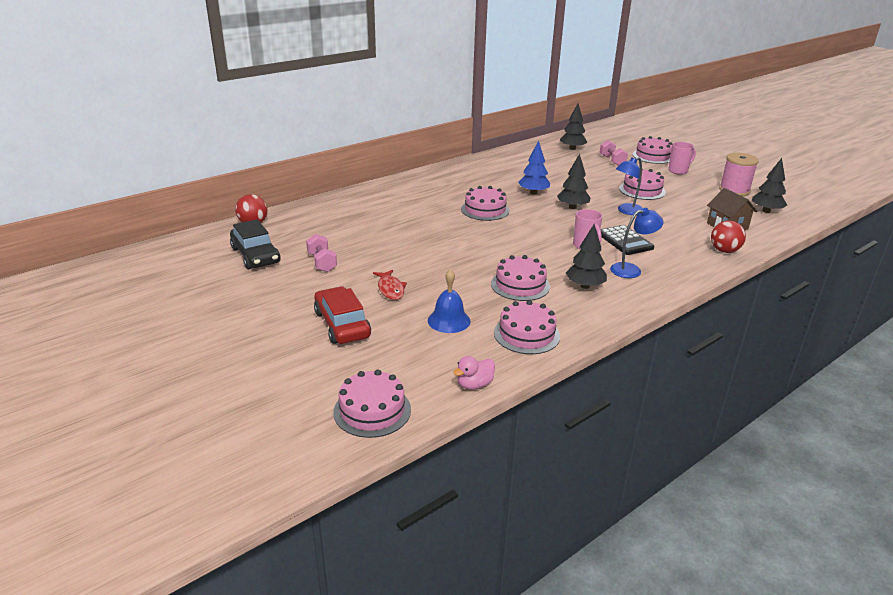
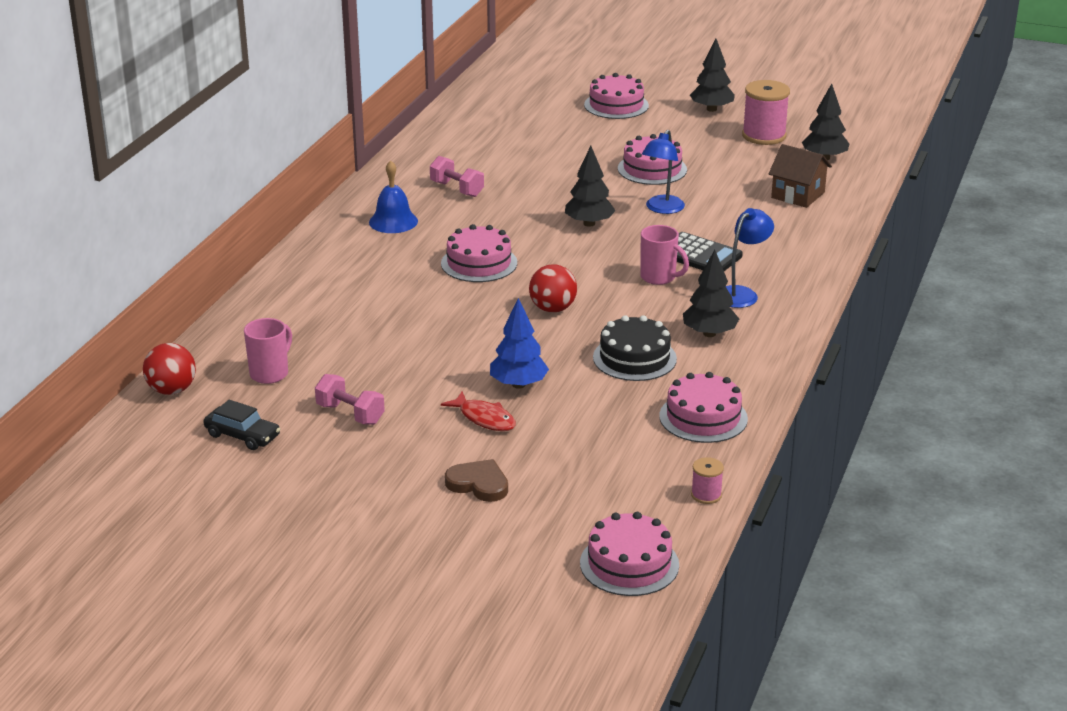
camera: 30 degrees left, 0 degrees up
black car [230,219,281,269] -> black car [203,400,280,450], size x0.65
red car [314,286,371,344] -> brown heart [445,459,508,502]
blue bell [428,269,471,333] -> blue bell moved to [369,160,418,233]
pink duck [453,356,495,390] -> pink spool [691,457,724,504]
pink cake [491,255,550,301] -> black cake [593,315,677,381]
blue tree [518,141,550,194] -> blue tree moved to [490,298,549,389]
black tree [559,104,588,150] -> black tree moved to [690,38,735,112]
pink dumbbell [600,140,628,166] -> pink dumbbell moved to [430,156,484,197]
pink mug [668,142,696,175] -> pink mug moved to [244,318,292,384]
red ball [711,220,746,253] -> red ball moved to [529,264,577,312]

